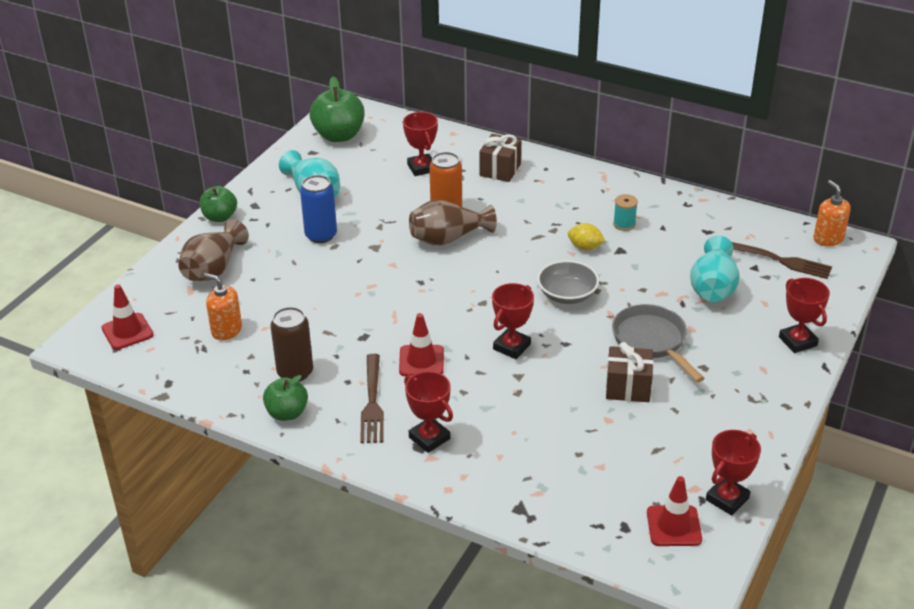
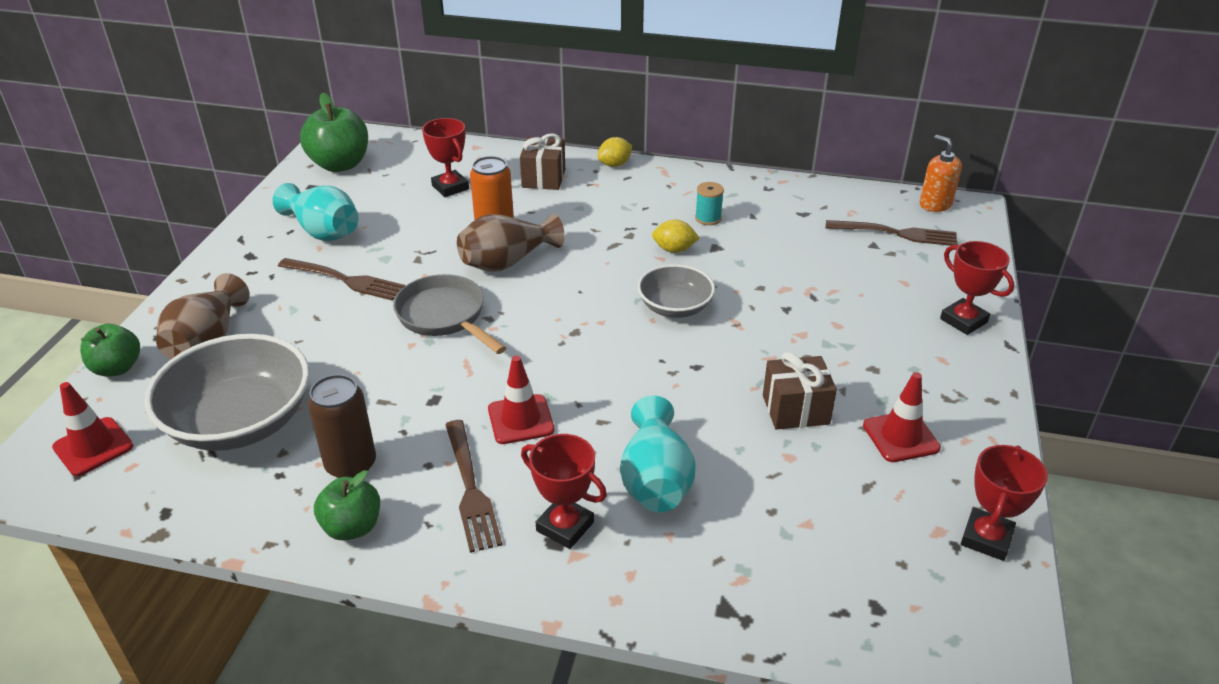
camera: 15 degrees left, 0 degrees up
green apple [200,186,237,222] -> green apple moved to [80,324,140,377]
orange soap dispenser [204,273,242,340] -> grey bowl [144,334,310,451]
blue can [300,175,337,243] -> brown fork [278,258,405,301]
red trophy [492,283,534,359] -> none
grey pan [612,304,705,382] -> grey pan moved to [393,274,506,354]
red traffic cone [647,476,702,546] -> red traffic cone moved to [863,372,941,462]
turquoise vase [690,235,740,302] -> turquoise vase moved to [620,396,696,512]
none -> yellow lemon [598,137,632,167]

